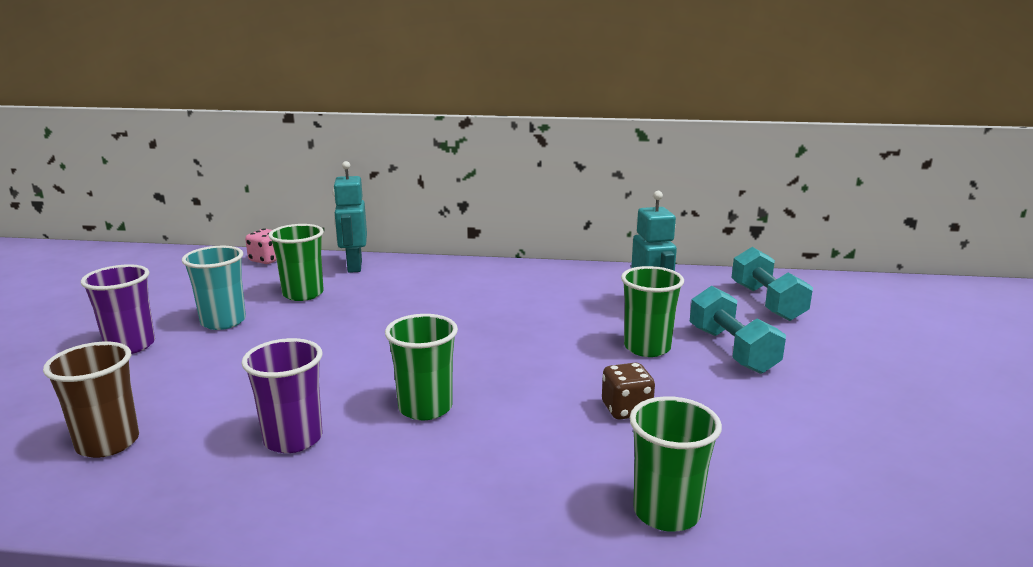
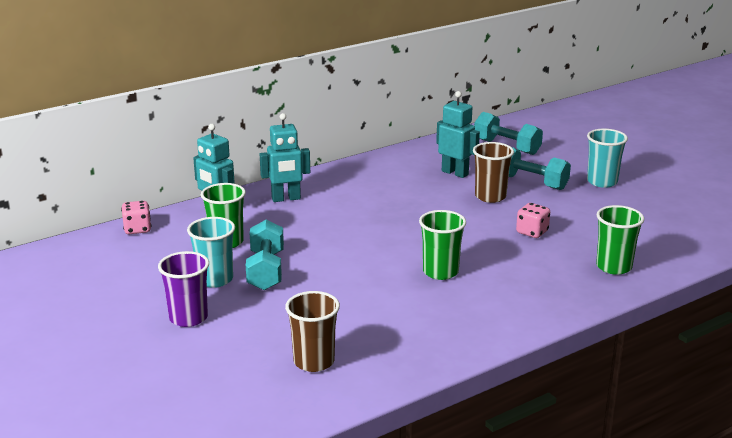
camera: 40 degrees left, 5 degrees up
purple cup [241,338,322,453] -> none
brown dice [602,363,655,419] -> pink dice [516,203,550,238]
green cup [621,266,684,357] -> brown cup [473,142,514,203]
none -> turquoise dumbbell [246,220,284,290]
none -> turquoise robot [260,113,310,202]
none -> turquoise cup [587,128,628,188]

